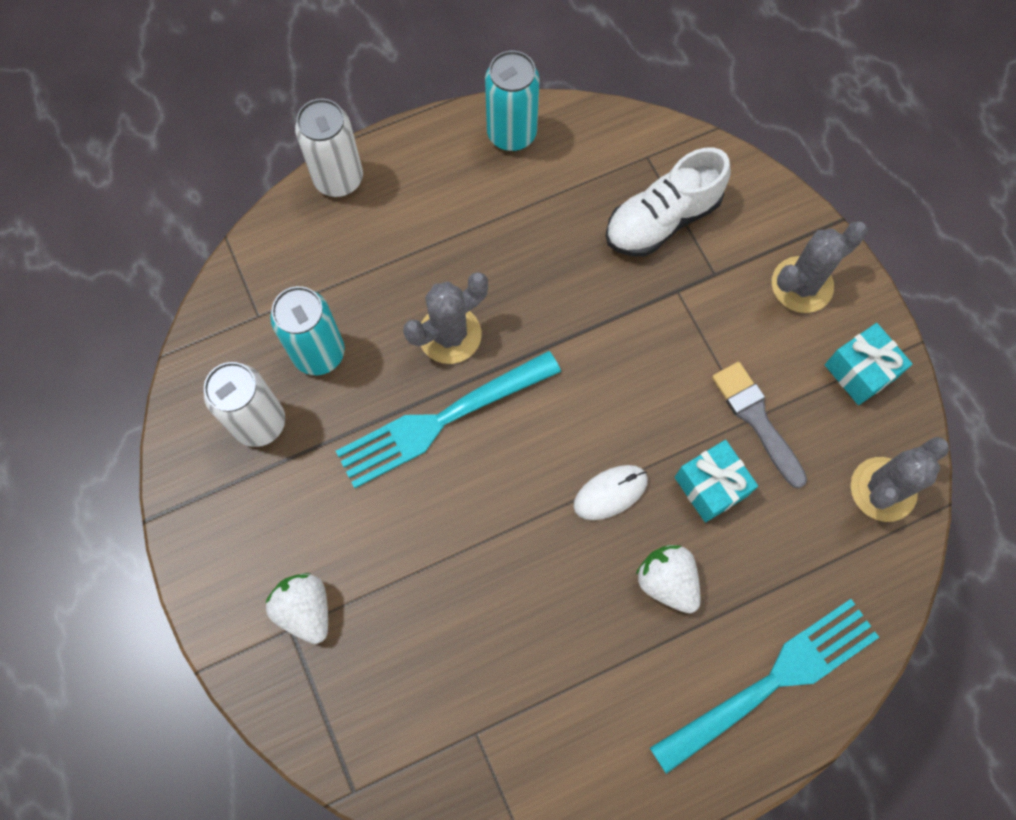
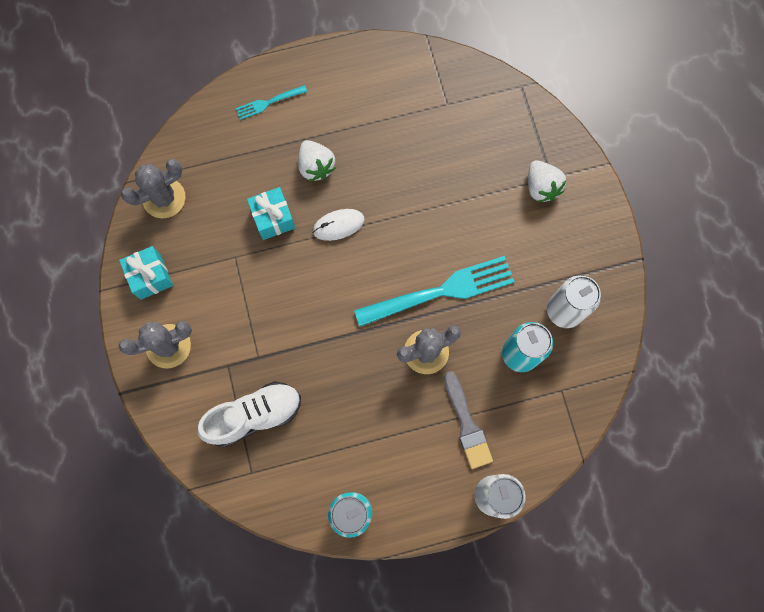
camera: 170 degrees left, 5 degrees up
turquoise fork [650,599,879,774] -> turquoise fork [236,85,307,120], size x0.48
grey brush [712,362,807,488] -> grey brush moved to [444,371,493,469]

